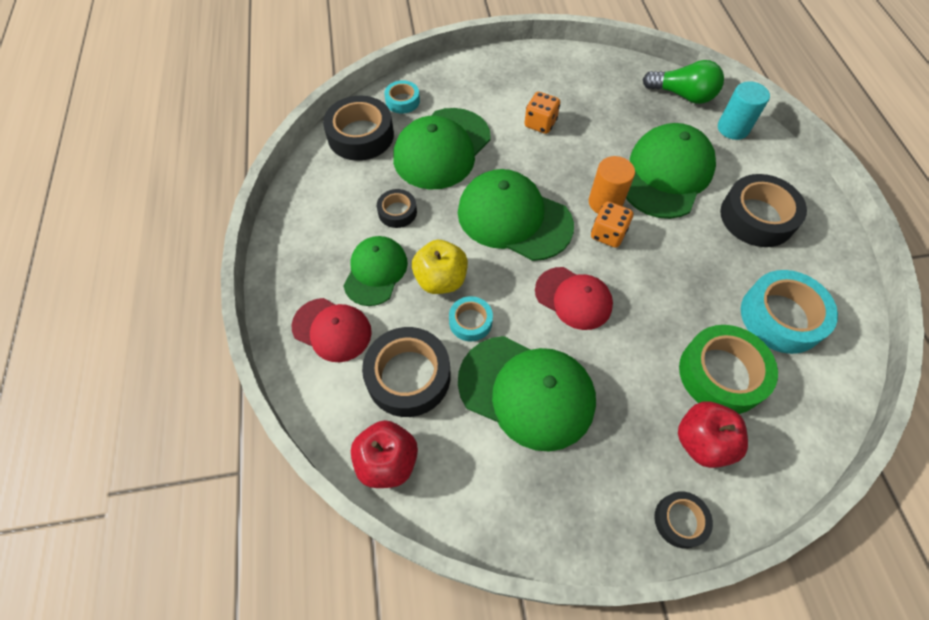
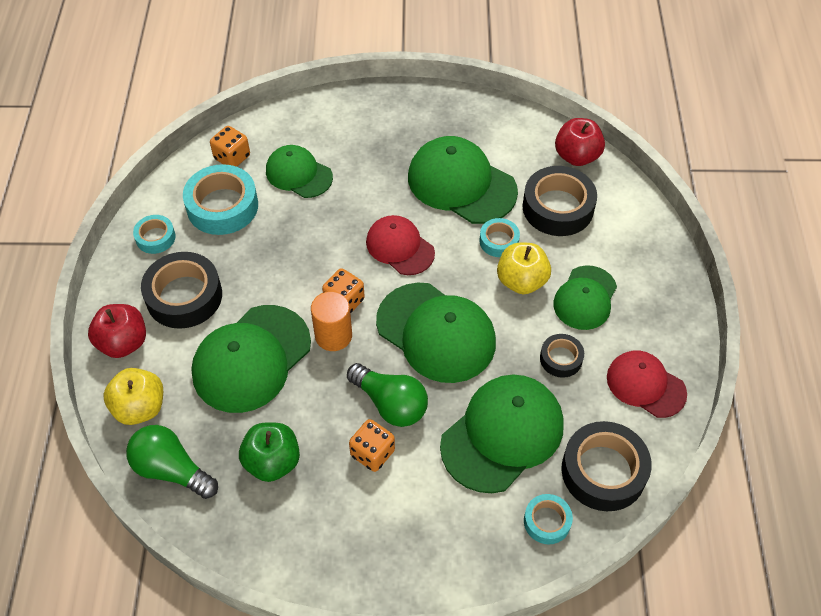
camera: 170 degrees left, 5 degrees down
red cap [292,298,372,362] -> red cap moved to [607,351,687,418]
black tape [654,491,713,548] -> none
red apple [678,401,748,468] -> red apple moved to [88,304,146,358]
green tape [679,325,778,414] -> green cap [266,145,333,198]
turquoise cylinder [718,81,770,140] -> yellow apple [103,368,163,425]
none -> turquoise tape [133,215,176,254]
none -> orange dice [210,126,250,167]
none -> green apple [239,423,300,482]
none -> green light bulb [347,363,428,427]

